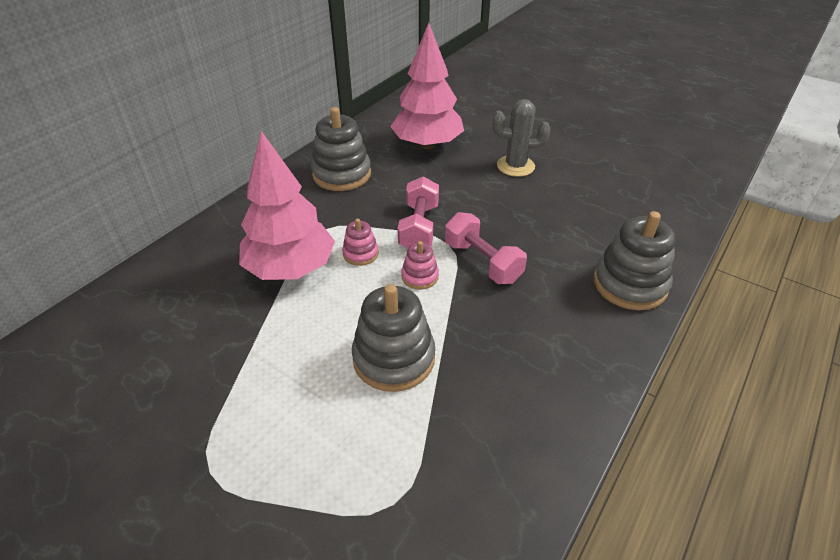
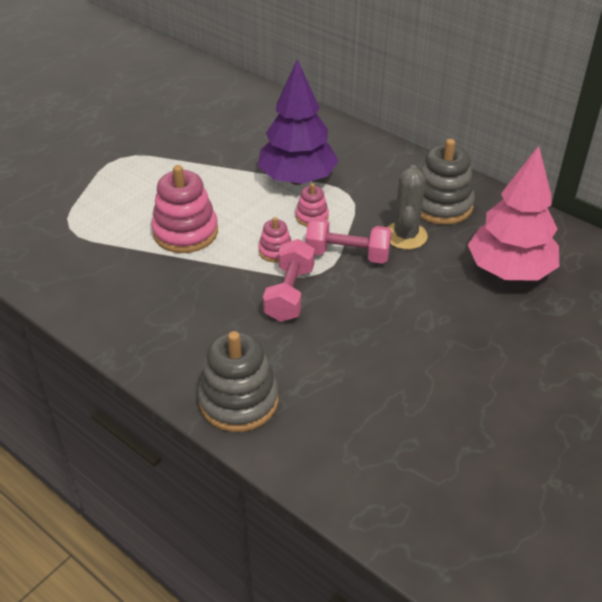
camera: 95 degrees right, 0 degrees up
pink tree [239,131,335,280] -> purple tree [258,59,339,185]
grey stacking toy [352,284,435,392] -> pink stacking toy [151,165,218,253]
pink dumbbell [445,212,527,284] -> pink dumbbell turned 45 degrees counterclockwise [263,239,315,322]
grey cactus [493,99,551,177] -> grey cactus moved to [388,165,428,250]

